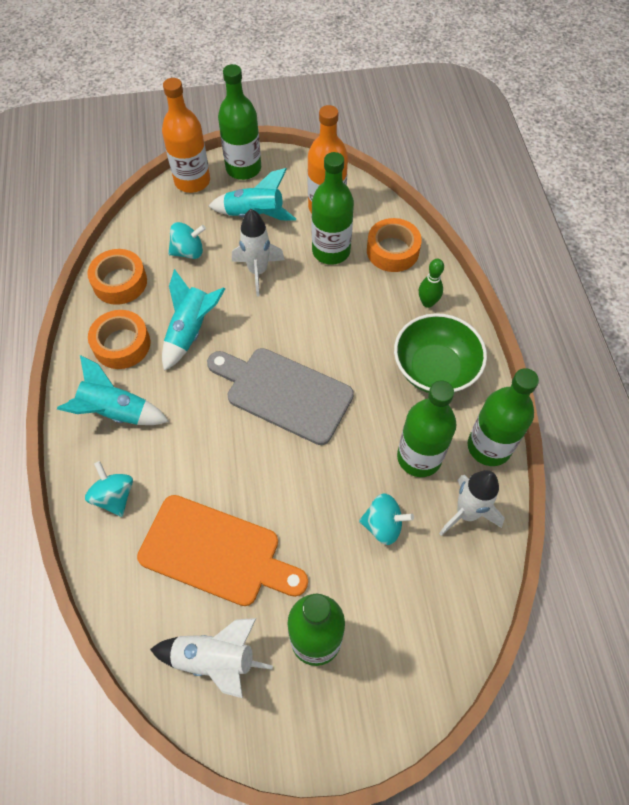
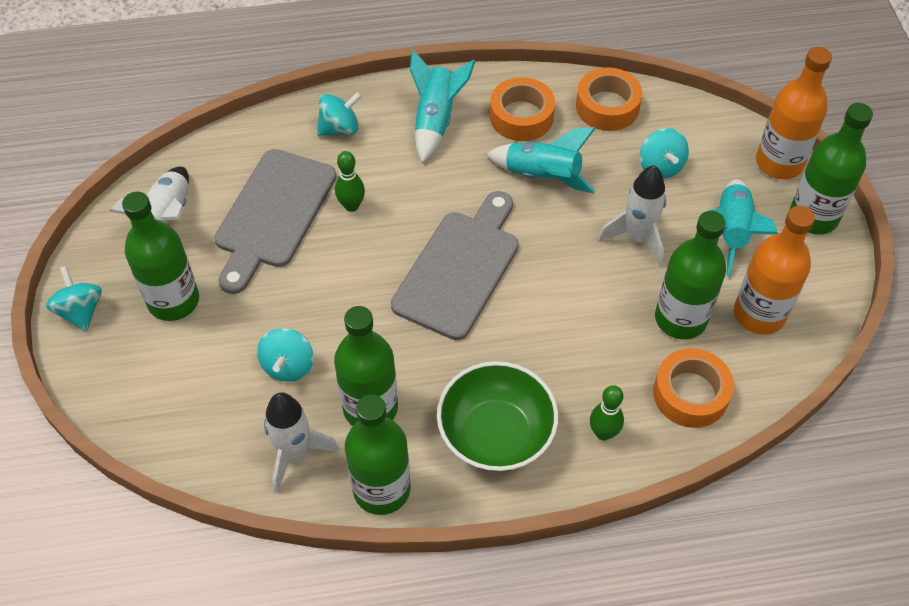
camera: 90 degrees right, 5 degrees down
orange cutting board [137,495,308,606] -> grey cutting board [214,149,336,294]
none -> turquoise spinning top [46,266,102,332]
none -> green bowling pin [335,151,365,212]

